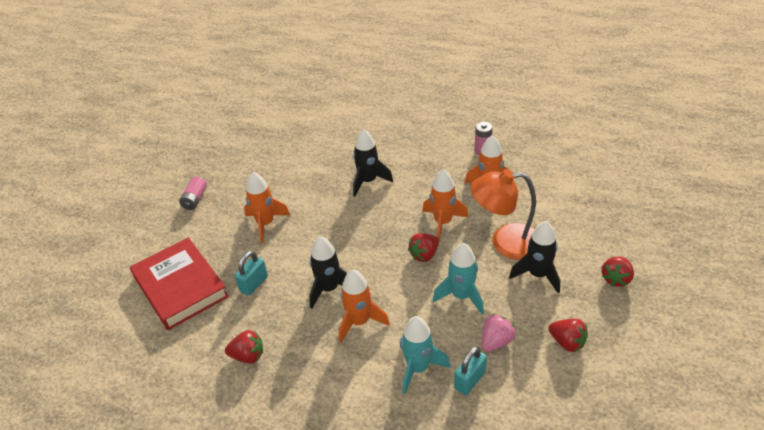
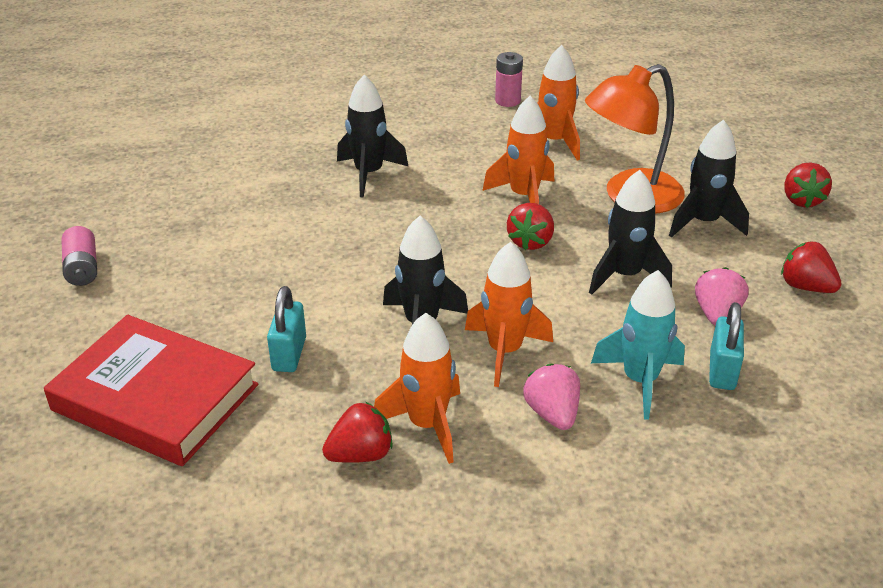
camera: 30 degrees left, 5 degrees down
orange rocket [244,172,290,243] -> orange rocket moved to [374,313,460,464]
turquoise rocket [433,243,484,314] -> black rocket [589,170,672,295]
red strawberry [548,319,588,352] -> red strawberry turned 150 degrees counterclockwise [781,242,842,293]
none -> pink strawberry [523,363,580,430]

